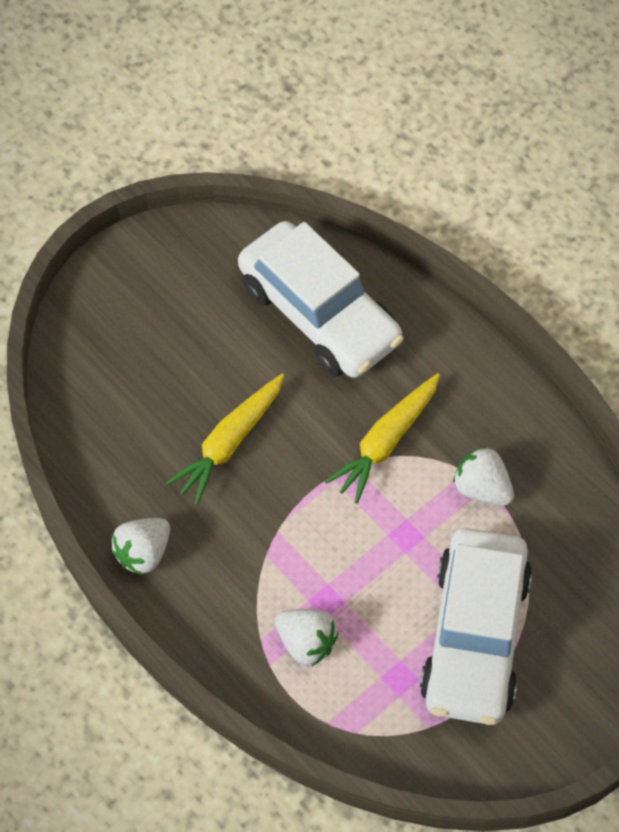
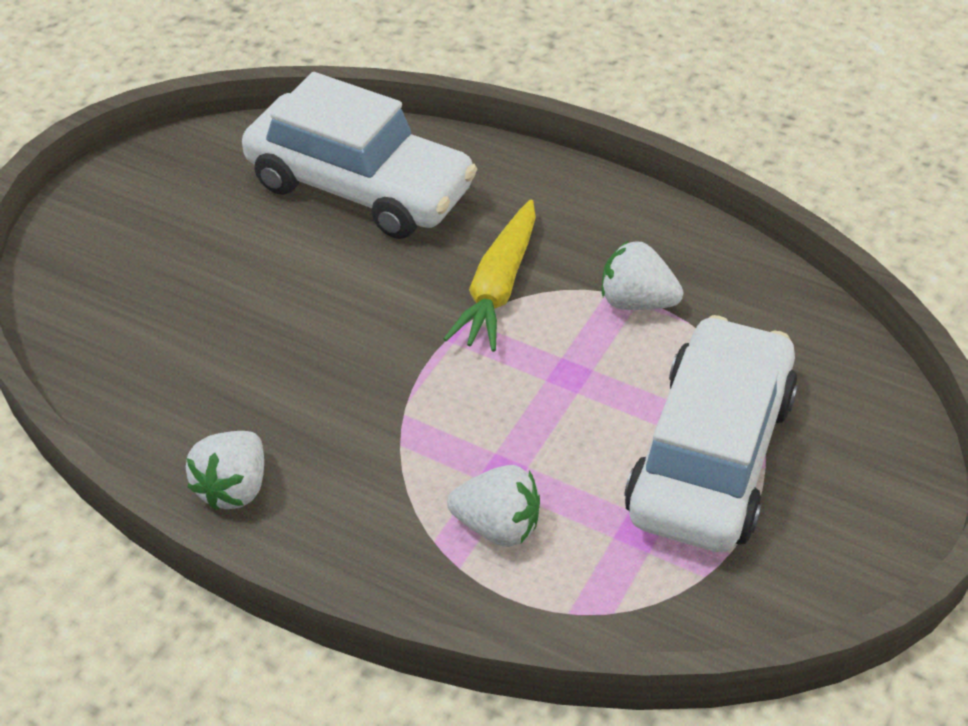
camera: 20 degrees left, 15 degrees down
yellow carrot [166,374,284,505] -> none
white car [420,528,532,725] -> white car turned 150 degrees counterclockwise [625,315,798,552]

